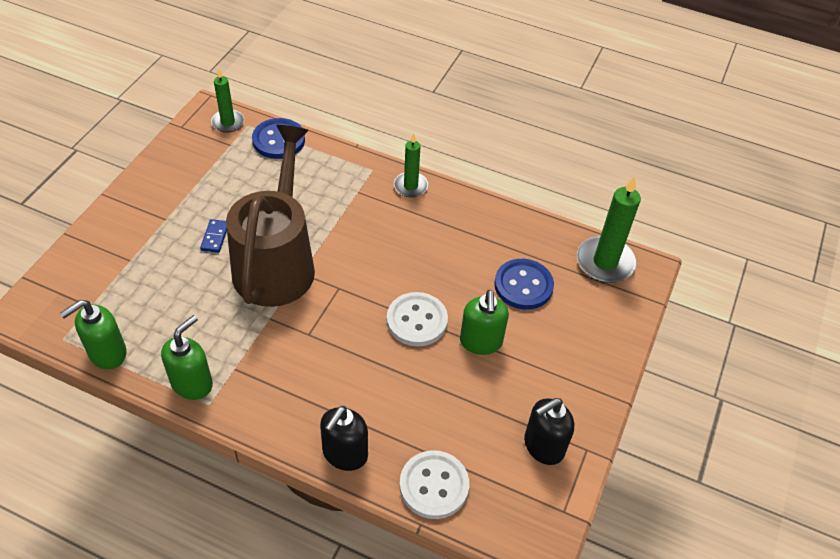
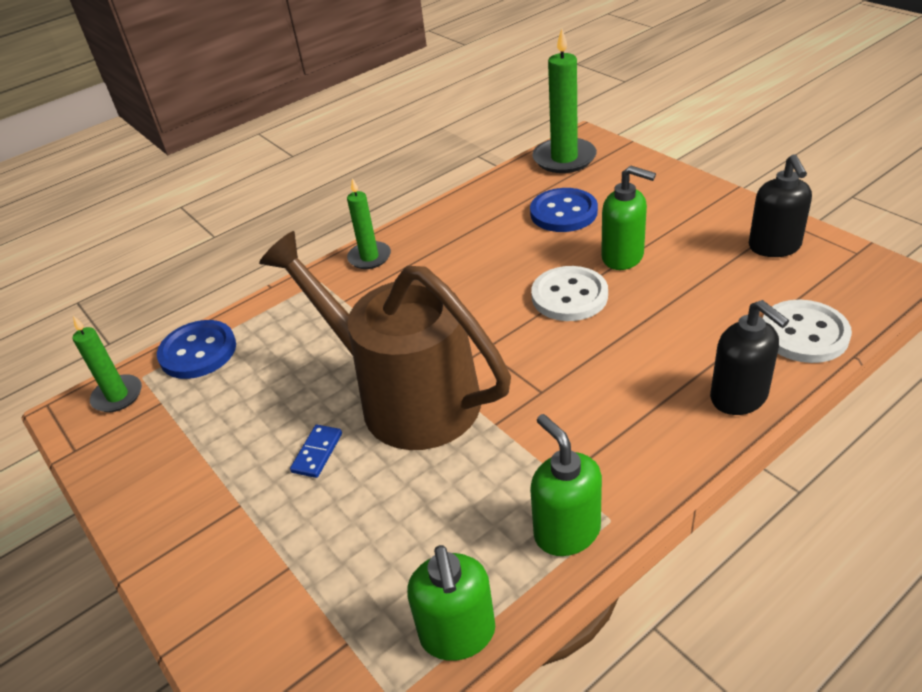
camera: 55 degrees left, 10 degrees down
blue domino [200,219,227,253] -> blue domino turned 75 degrees clockwise [290,425,342,478]

